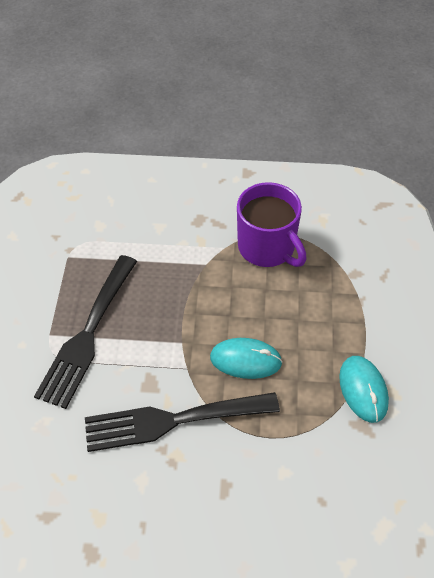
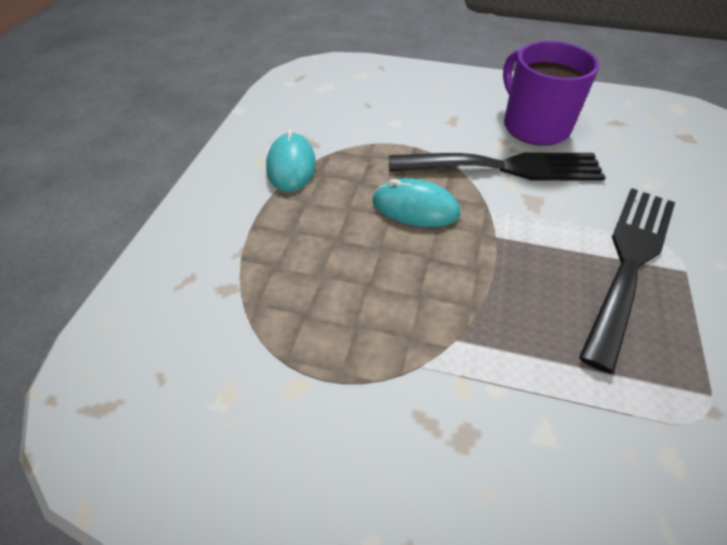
camera: 170 degrees left, 5 degrees down
purple mug [237,182,307,267] -> purple mug moved to [503,41,599,146]

